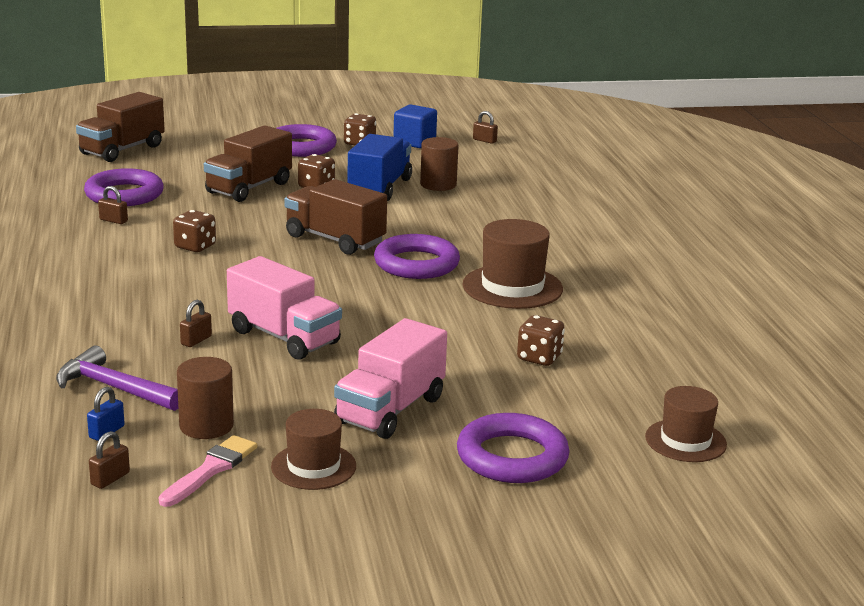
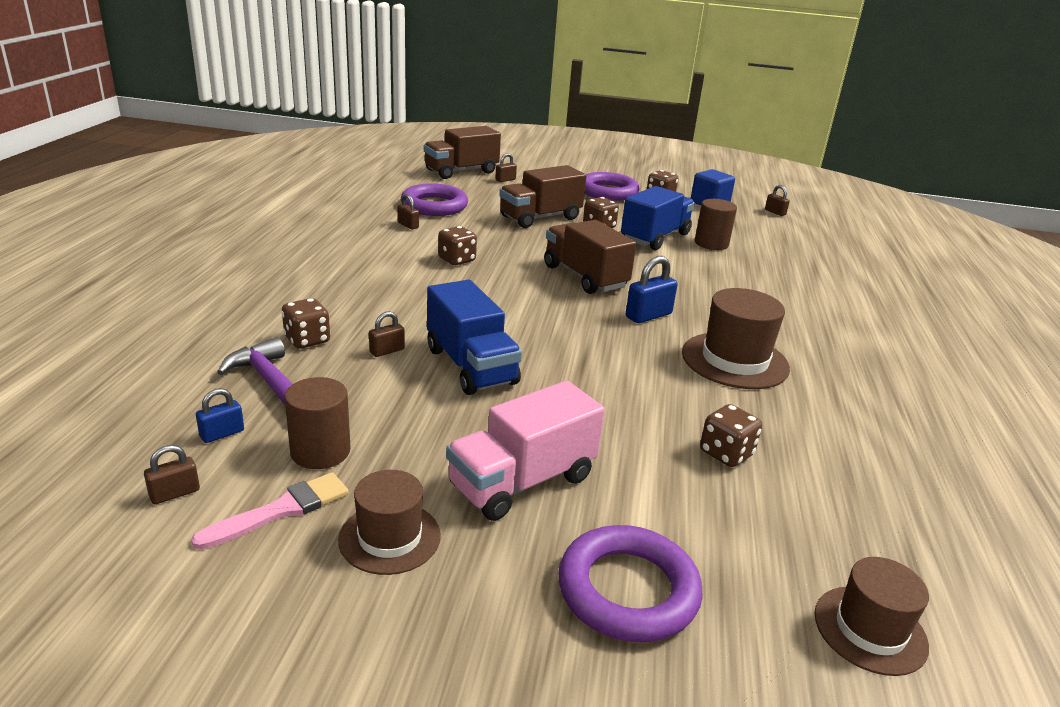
camera: 20 degrees right, 5 degrees up
pink truck [227,256,342,360] -> blue truck [427,280,522,395]
purple ring [374,234,460,279] -> blue padlock [626,256,678,323]
none -> brown dice [281,298,330,349]
none -> brown padlock [495,153,517,182]

